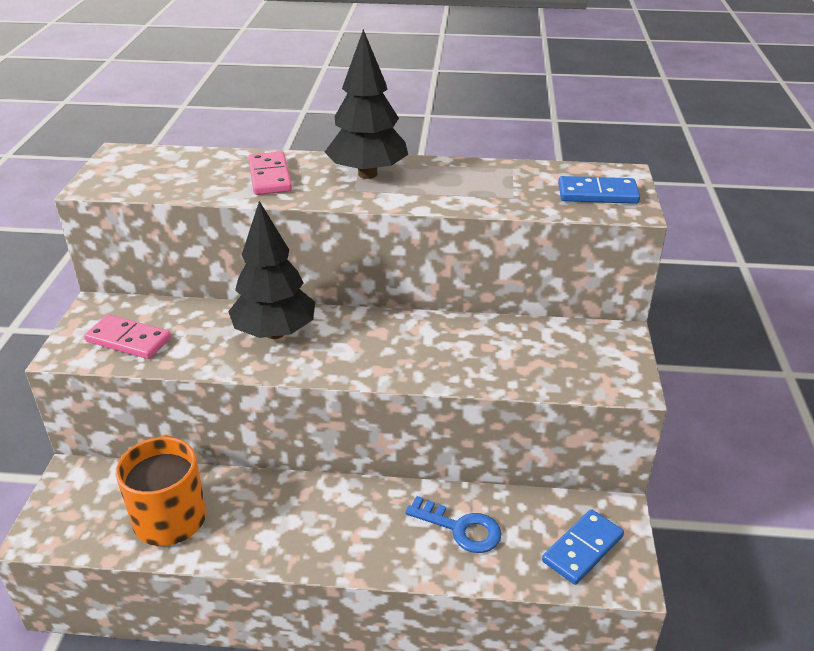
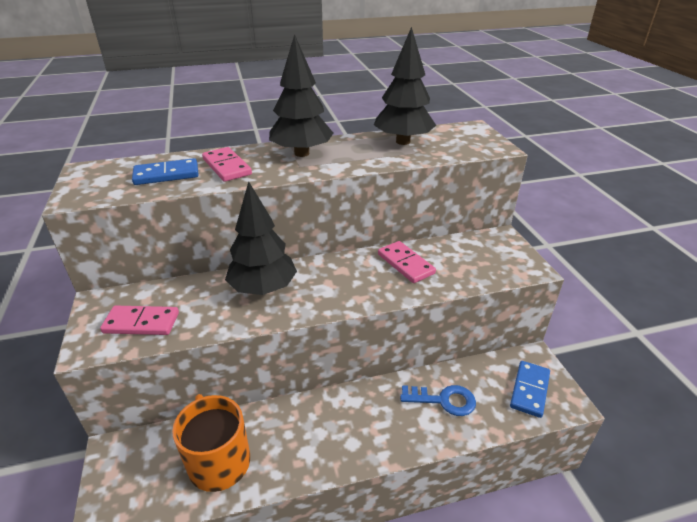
camera: 20 degrees left, 0 degrees up
blue domino [558,176,640,204] -> blue domino moved to [132,158,199,185]
none -> black tree [374,27,436,145]
none -> pink domino [378,241,436,283]

